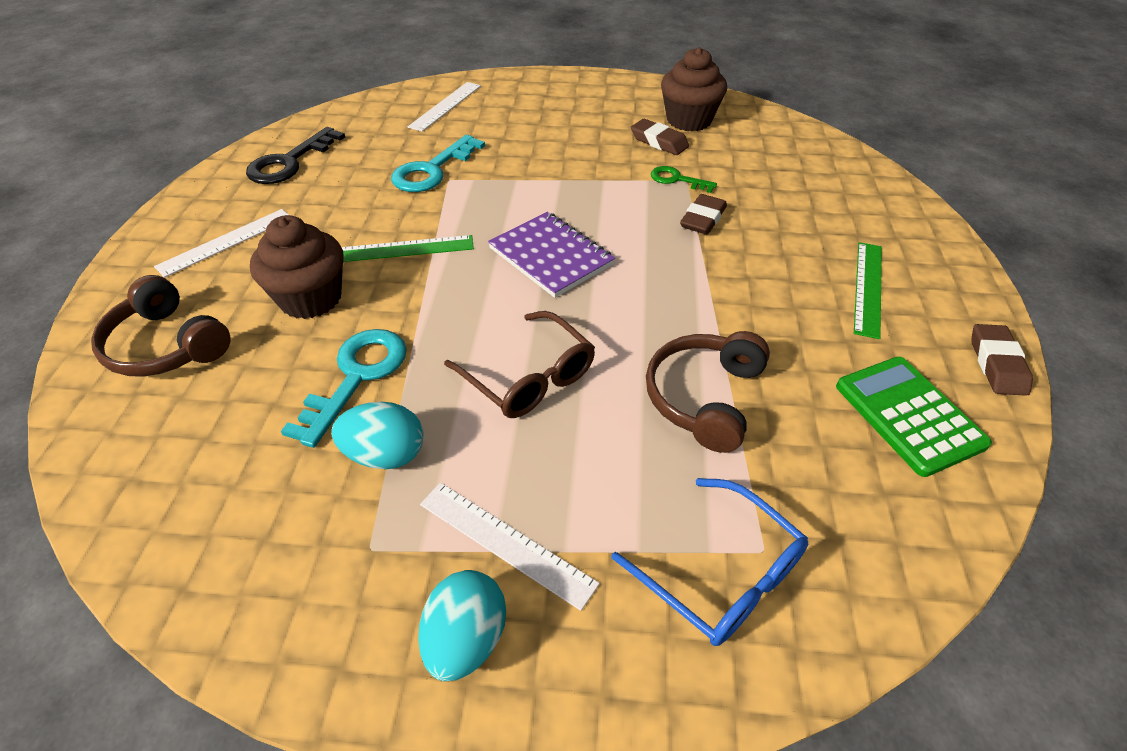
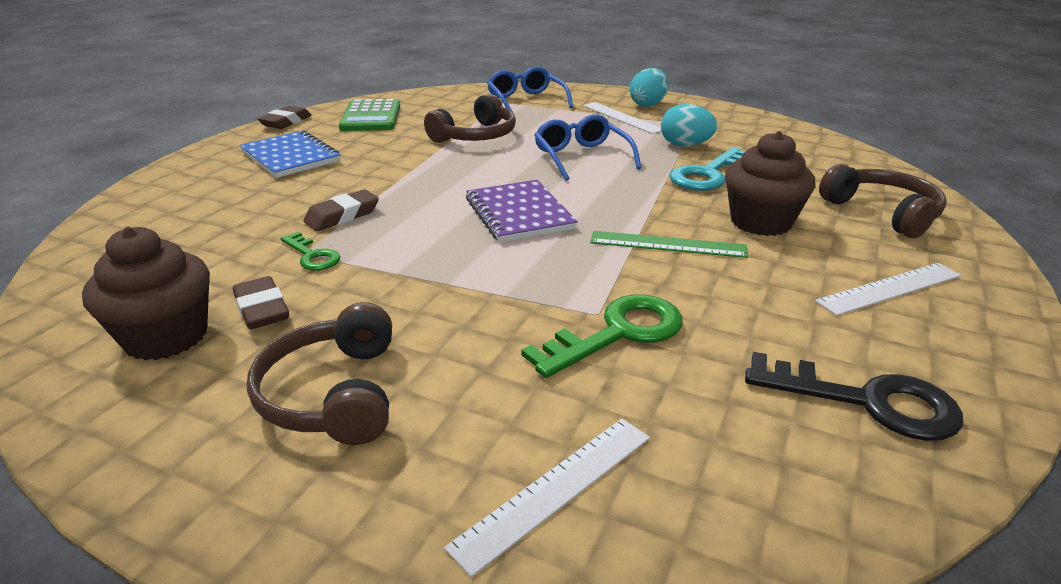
camera: 160 degrees left, 15 degrees down
black key [246,127,345,184] -> black key turned 60 degrees clockwise [745,352,963,441]
turquoise key [391,135,485,192] -> green key [521,294,683,378]
brown glasses [444,311,595,418] -> blue glasses [534,114,641,181]
green ruler [854,242,882,339] -> blue notebook [240,130,341,178]
none -> brown headphones [247,302,392,445]

